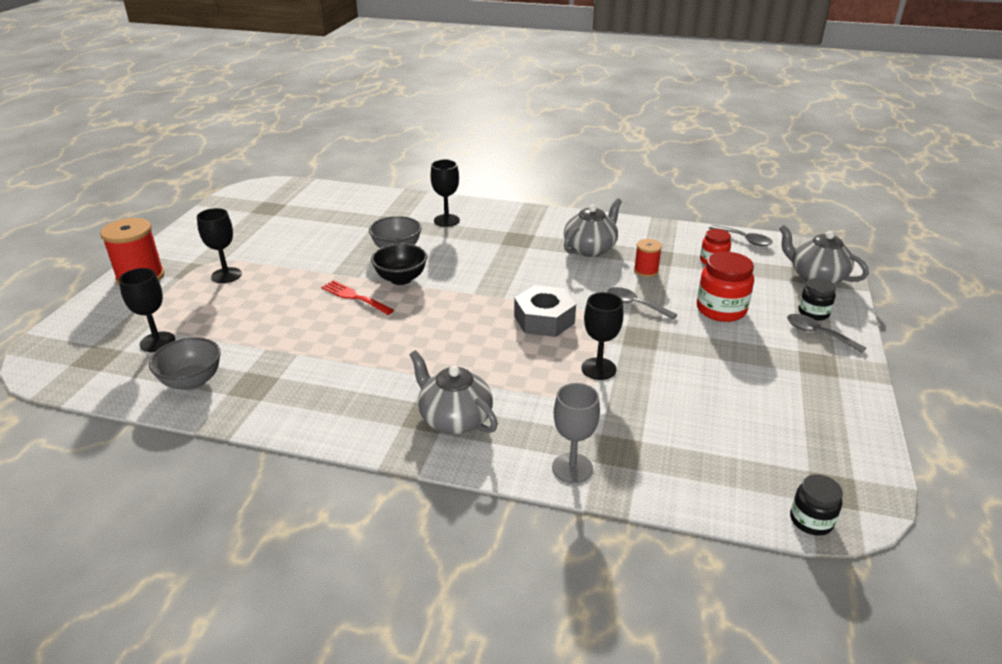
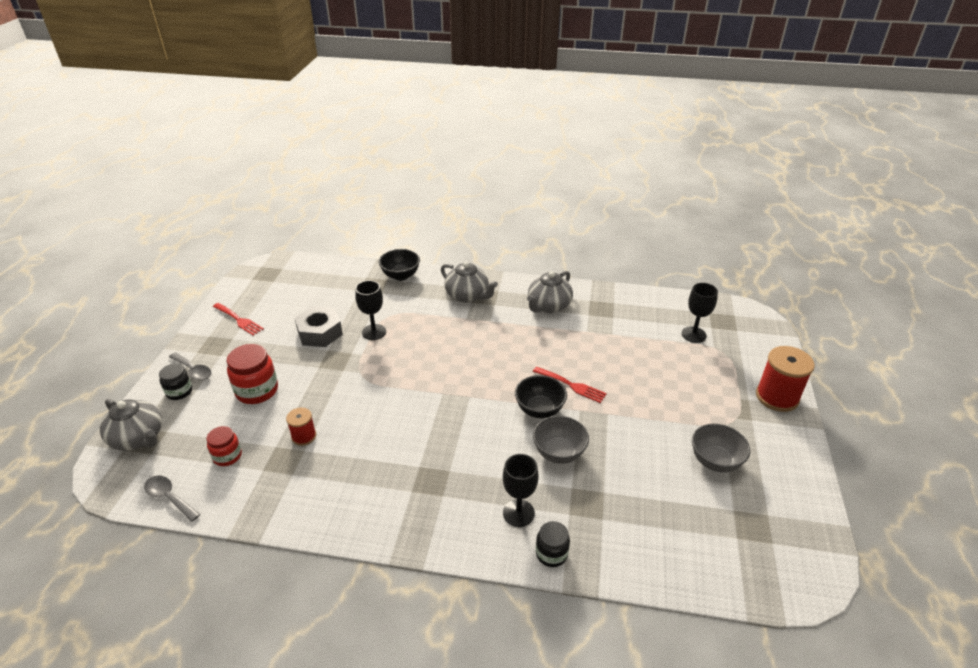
camera: 175 degrees right, 5 degrees up
grey bowl [149,337,221,390] -> grey bowl moved to [692,424,750,473]
black goblet [197,208,242,283] -> none
grey nut [514,285,576,337] -> grey nut moved to [295,306,343,347]
grey goblet [552,383,600,483] -> black bowl [379,249,420,281]
grey teapot [564,198,622,257] -> grey teapot moved to [527,271,573,313]
grey spoon [607,287,678,320] -> none
black jar [790,474,843,536] -> black jar moved to [536,521,570,567]
none -> red fork [213,303,264,336]

